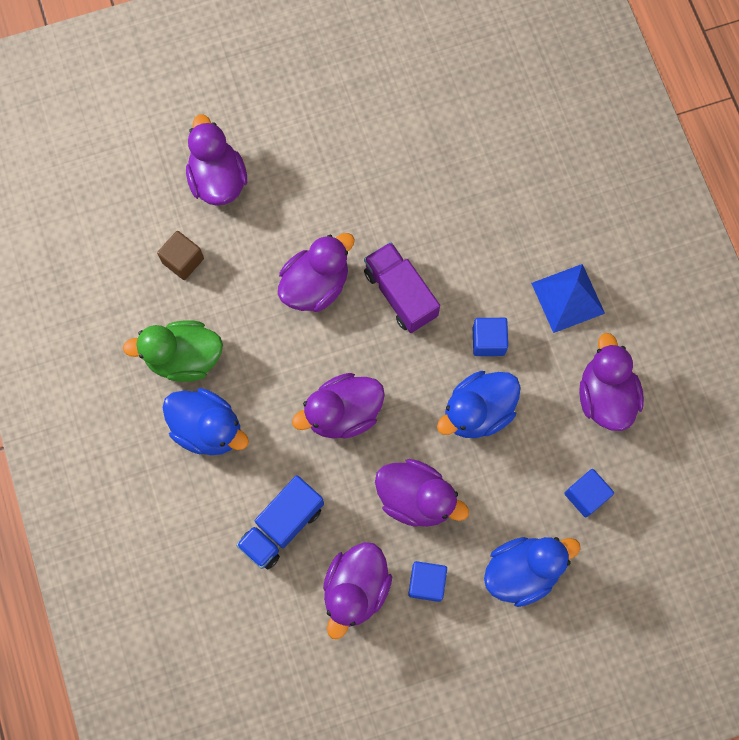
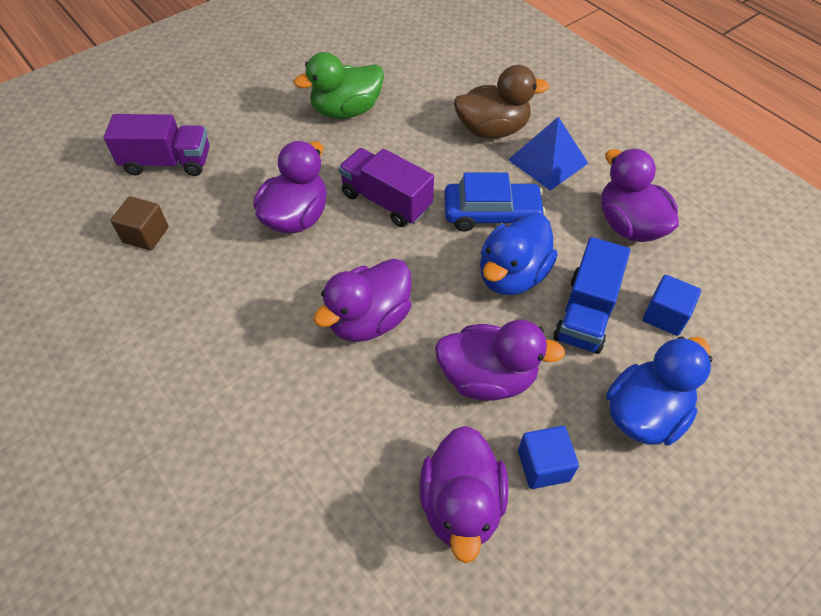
camera: 20 degrees left, 20 degrees down
green duck [123,320,223,382] -> green duck moved to [293,52,384,119]
blue duck [162,388,249,455] -> none
purple duck [186,114,247,206] -> purple truck [104,114,210,176]
blue truck [236,475,324,569] -> blue truck moved to [553,237,630,354]
blue cube [473,318,508,356] -> blue car [444,173,546,232]
none -> brown duck [454,65,549,138]

